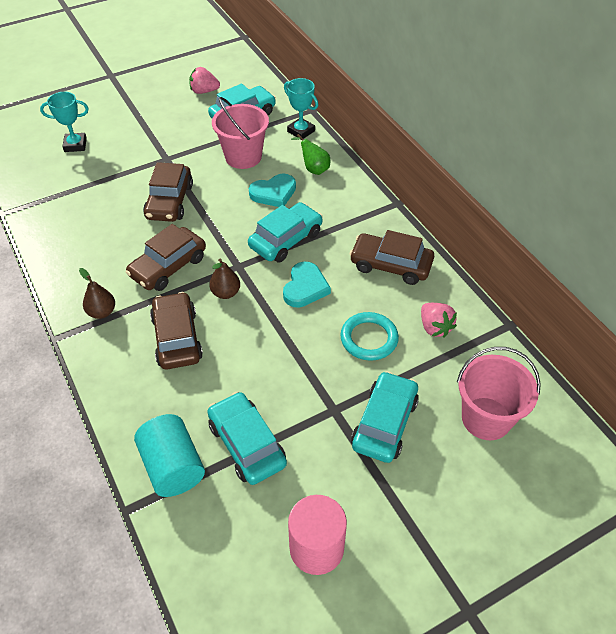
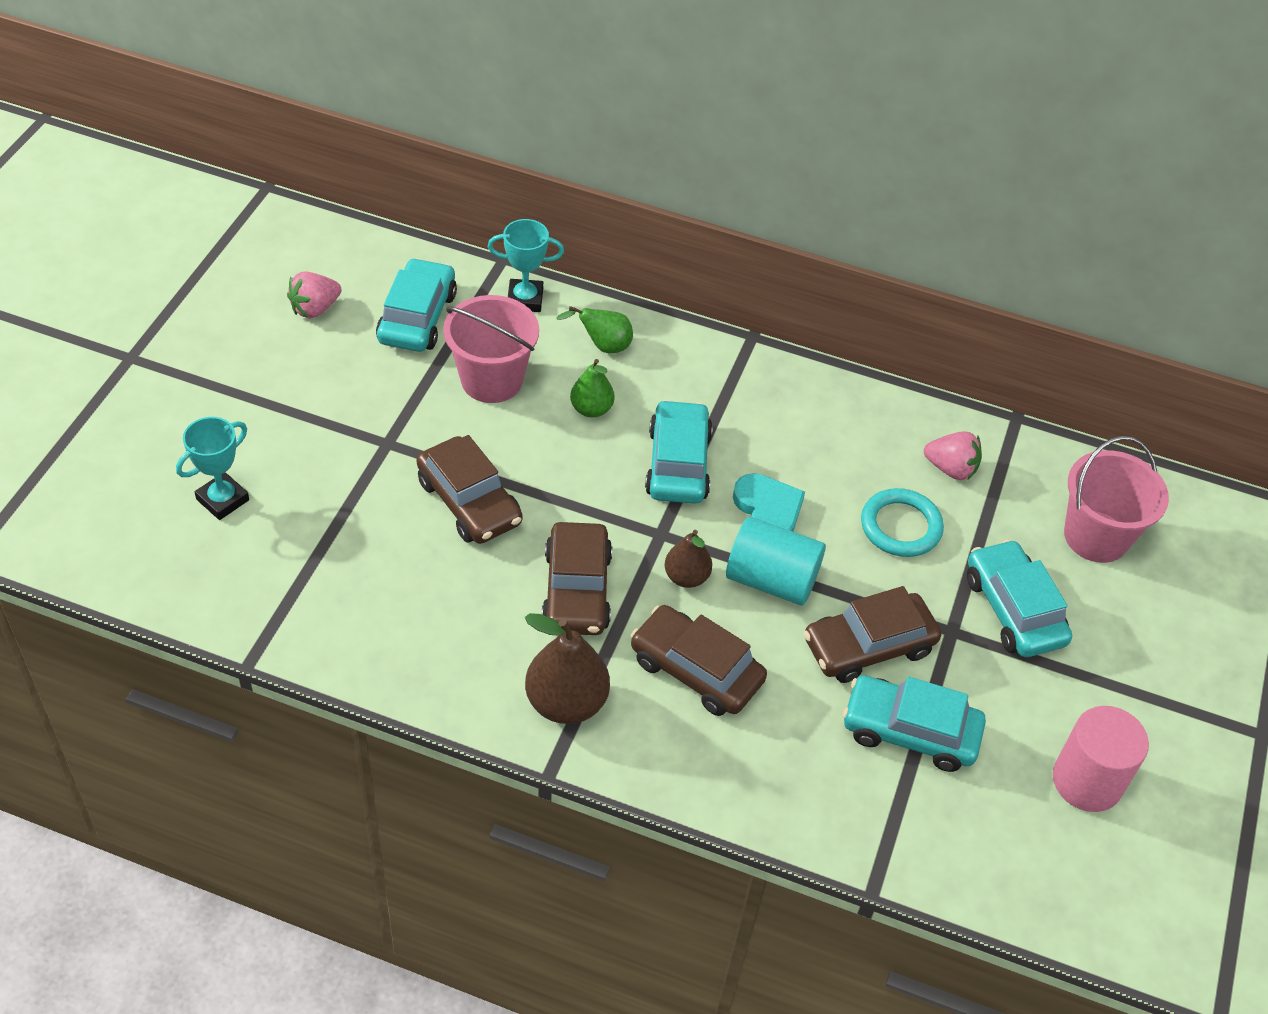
camera: 45 degrees left, 0 degrees up
brown pear [79,268,115,319] -> brown pear [525,613,610,724], size x1.66
turquoise cylinder [134,414,205,497] -> turquoise cylinder moved to [726,516,826,605]
turquoise heart [249,174,296,207] -> green pear [570,359,615,418]
brown car [350,230,434,285] -> brown car moved to [804,586,941,683]

